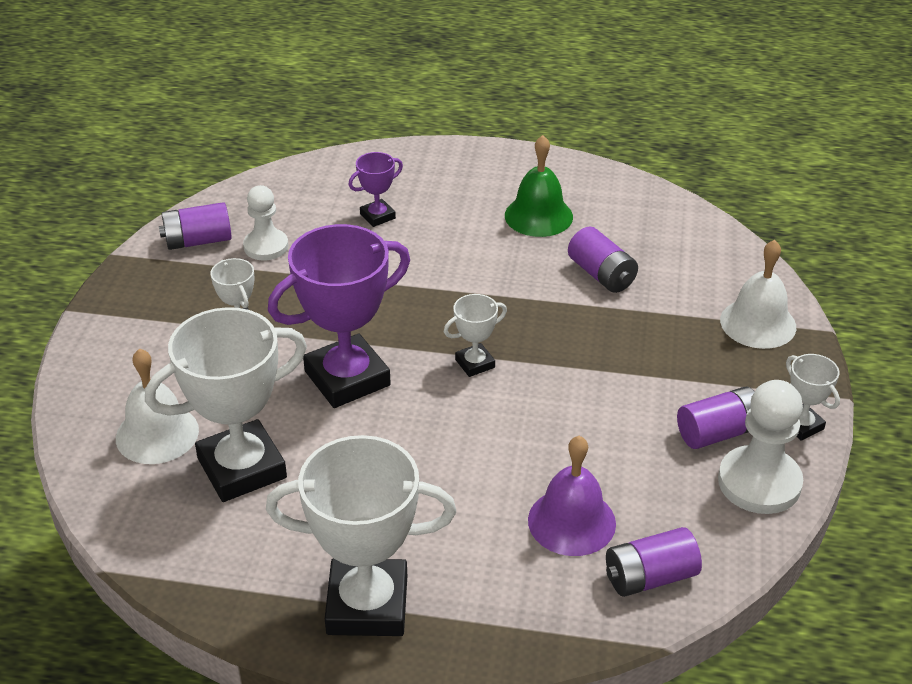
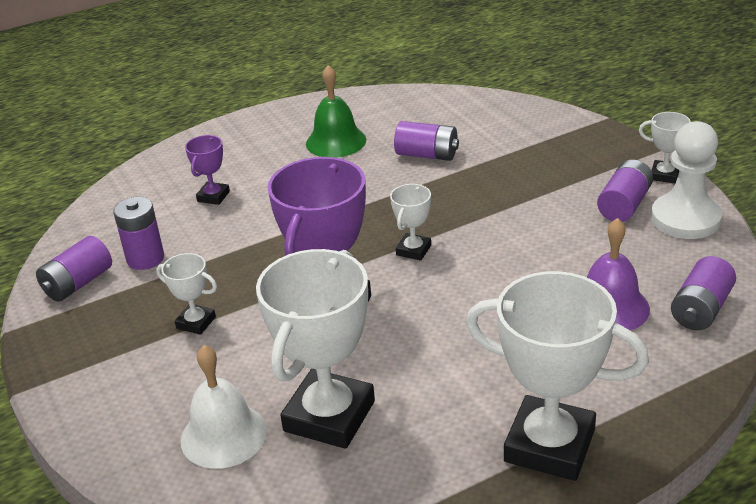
camera: 35 degrees left, 5 degrees down
white pawn [243,185,288,260] -> purple battery [113,197,164,270]
white trophy [266,435,456,636] -> white trophy turned 60 degrees clockwise [466,271,649,481]
white bell [720,240,796,349] -> none

